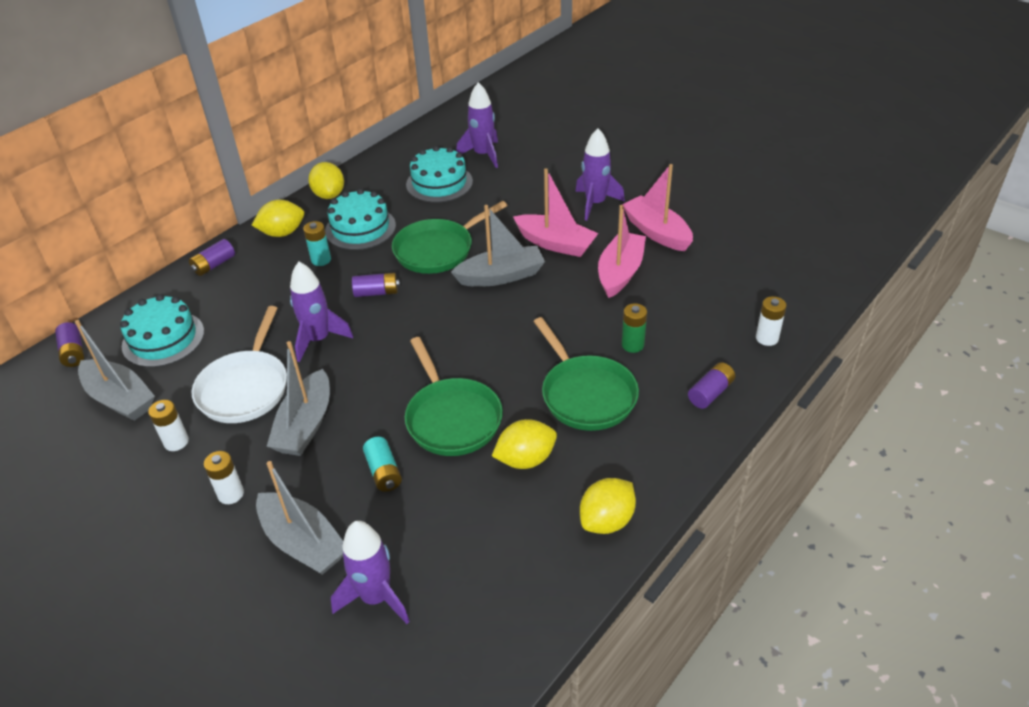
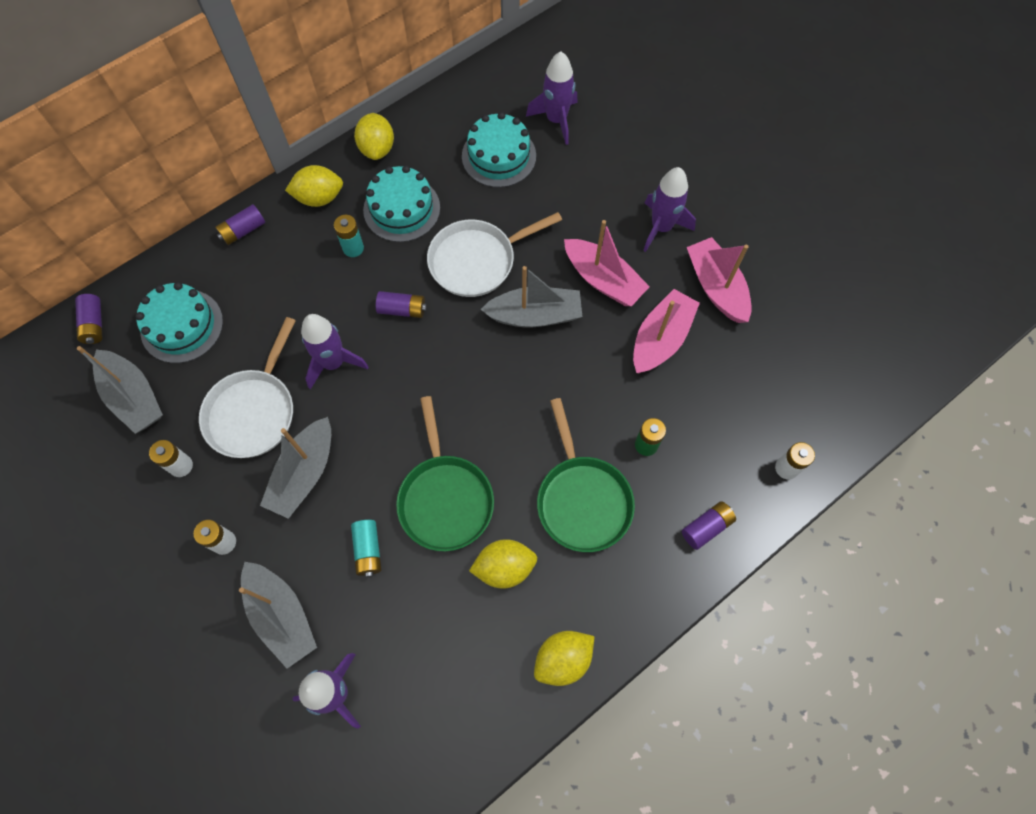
camera: 10 degrees right, 25 degrees up
green pan [392,201,508,274] -> white pan [427,212,562,297]

